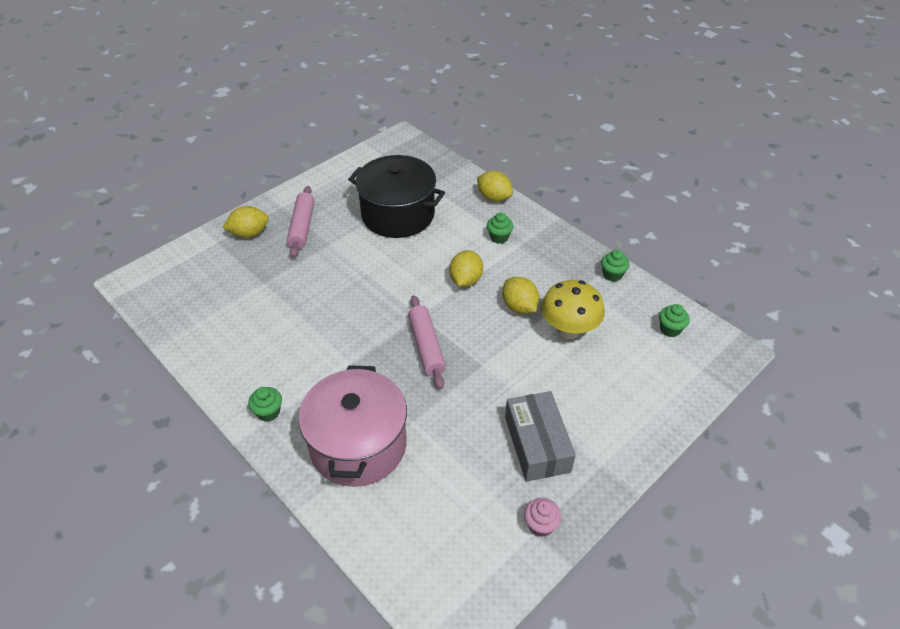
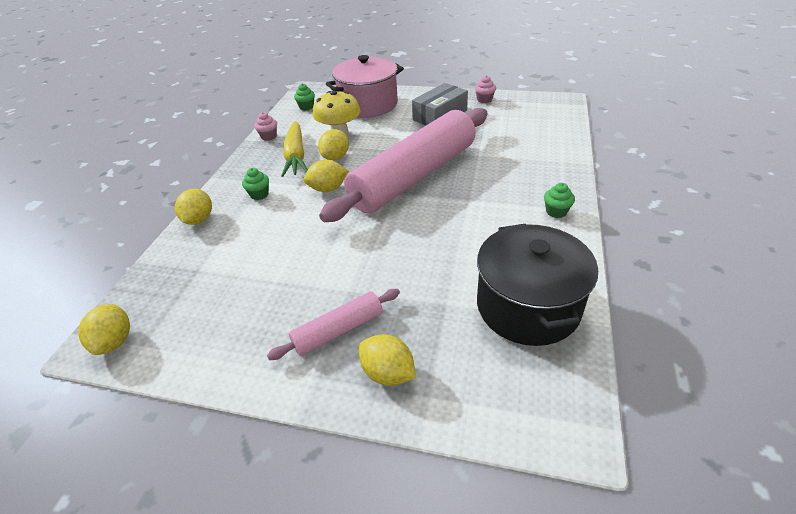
camera: 120 degrees left, 5 degrees down
pink pot [298,365,407,487] -> pink pot moved to [326,55,404,118]
black pot [348,155,445,238] -> black pot moved to [477,224,598,346]
pink rolling pin [408,295,446,389] -> pink rolling pin [319,108,487,222], size x2.28
green cupcake [601,250,630,281] -> pink cupcake [254,112,277,141]
none -> yellow lemon [78,304,130,355]
none -> yellow carrot [281,121,308,177]

